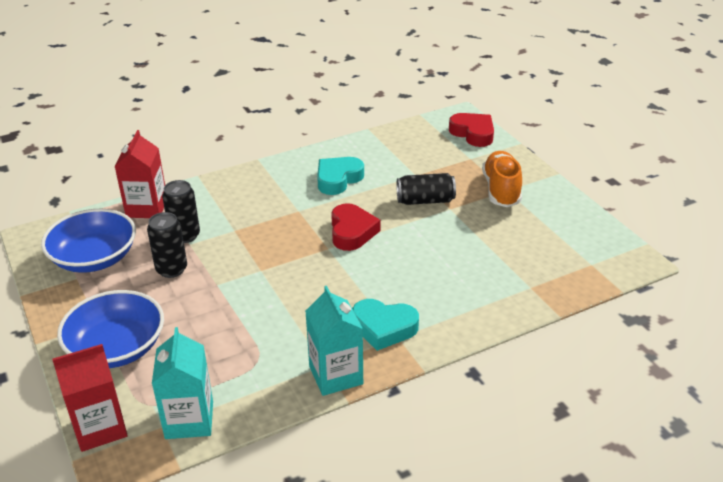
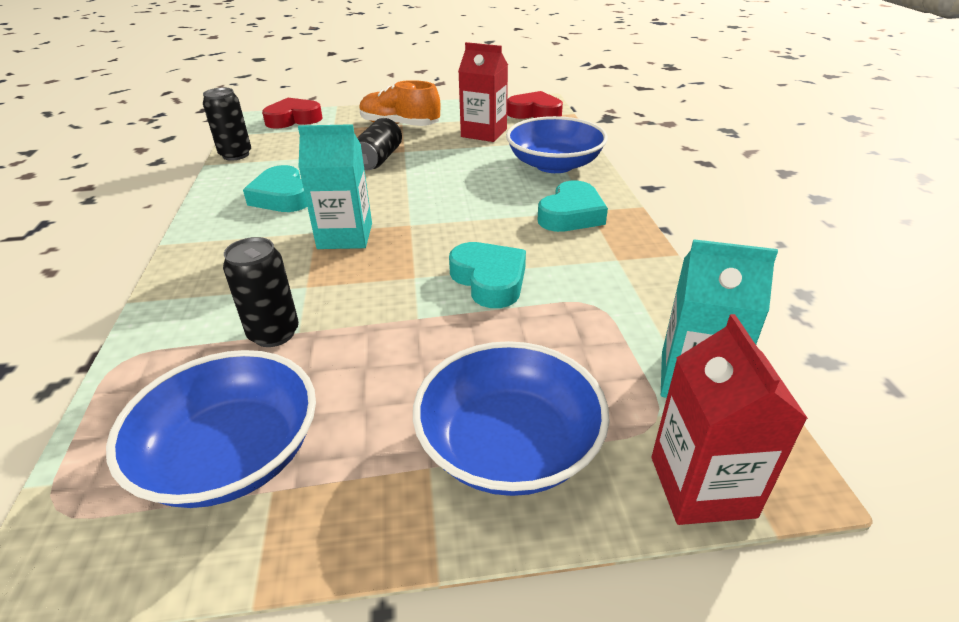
camera: 70 degrees left, 0 degrees up
red carton [114,130,165,218] -> red carton moved to [458,42,508,142]
black can [147,212,187,278] -> black can moved to [203,88,251,161]
turquoise carton [305,286,363,396] -> turquoise carton moved to [298,124,372,249]
red heart [331,203,381,251] -> red heart moved to [507,91,563,119]
none -> turquoise heart [449,242,526,308]
none -> blue bowl [506,116,608,173]

